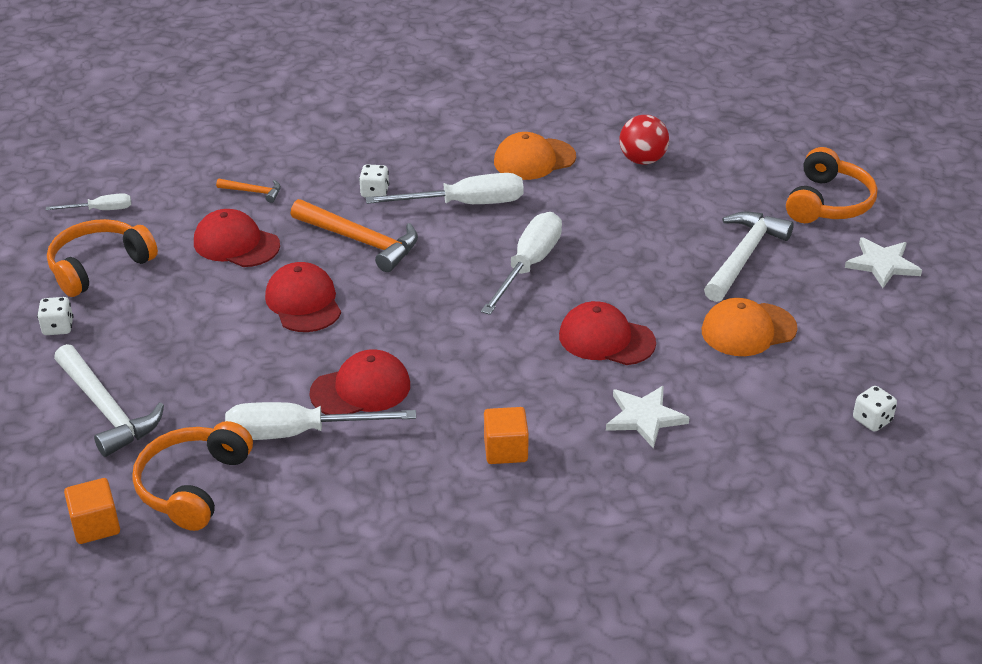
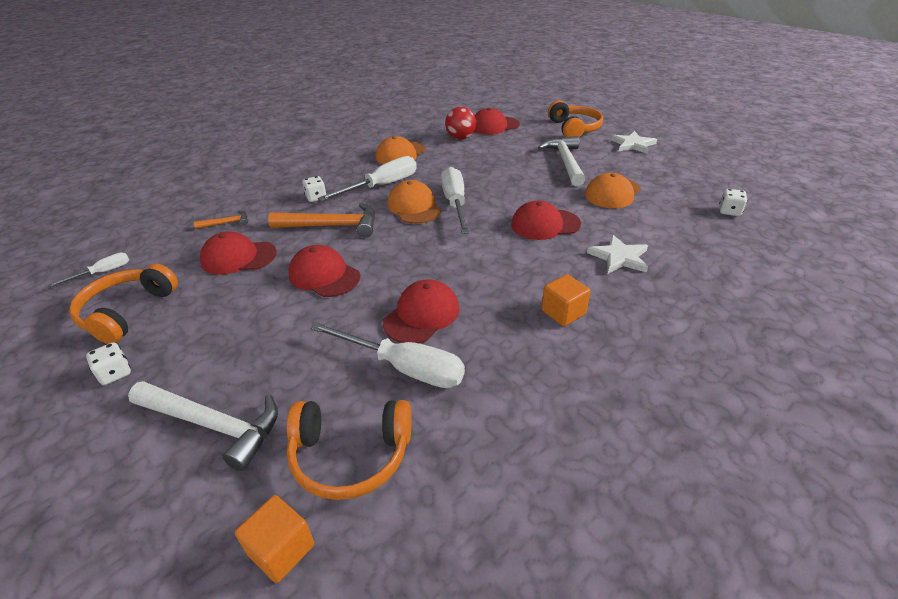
camera: 30 degrees left, 0 degrees up
orange headphones [132,421,253,531] -> orange headphones turned 75 degrees counterclockwise [287,400,411,500]
white screwdriver [225,402,416,440] -> white screwdriver turned 120 degrees counterclockwise [310,322,465,388]
none -> orange cap [388,180,441,224]
none -> red cap [474,108,520,135]

